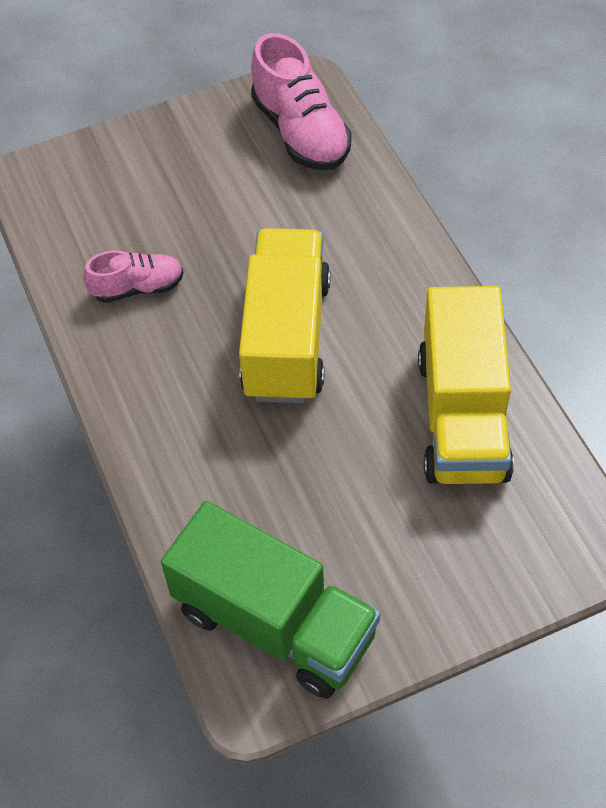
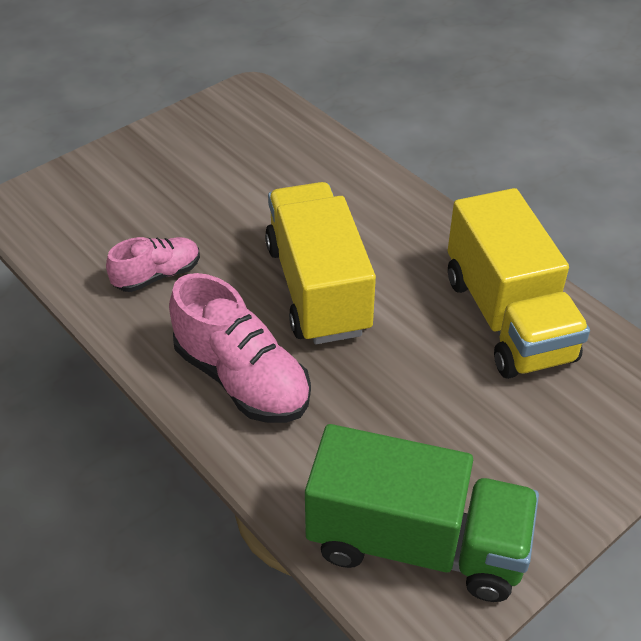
camera: 20 degrees left, 10 degrees down
pink shoe [251,33,352,170] -> pink shoe moved to [169,273,311,423]

